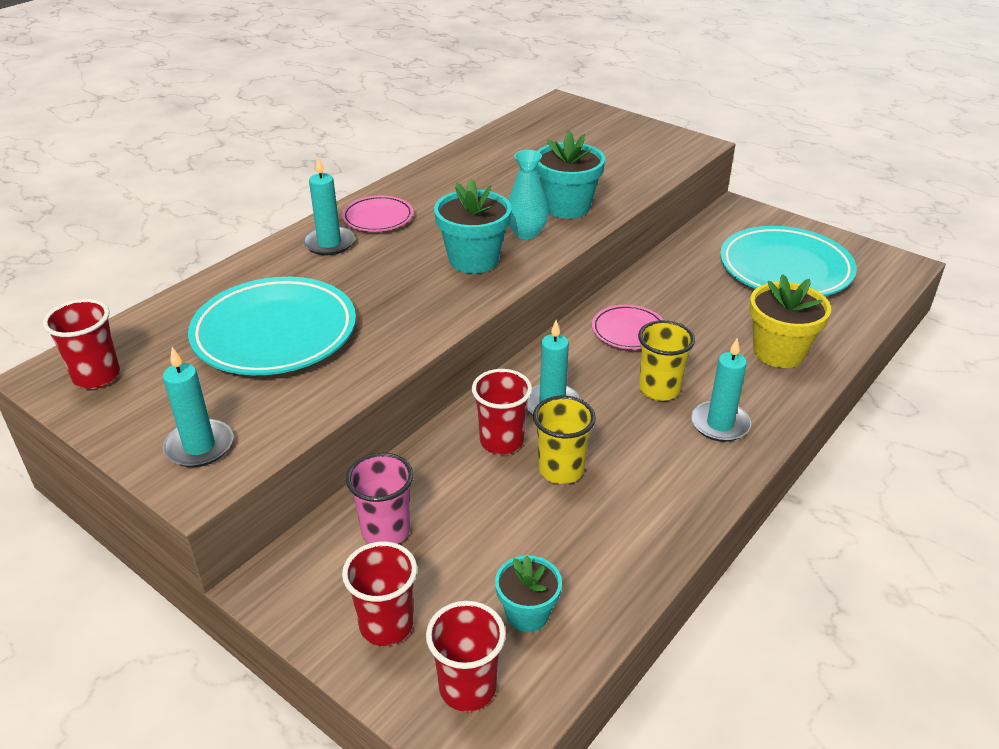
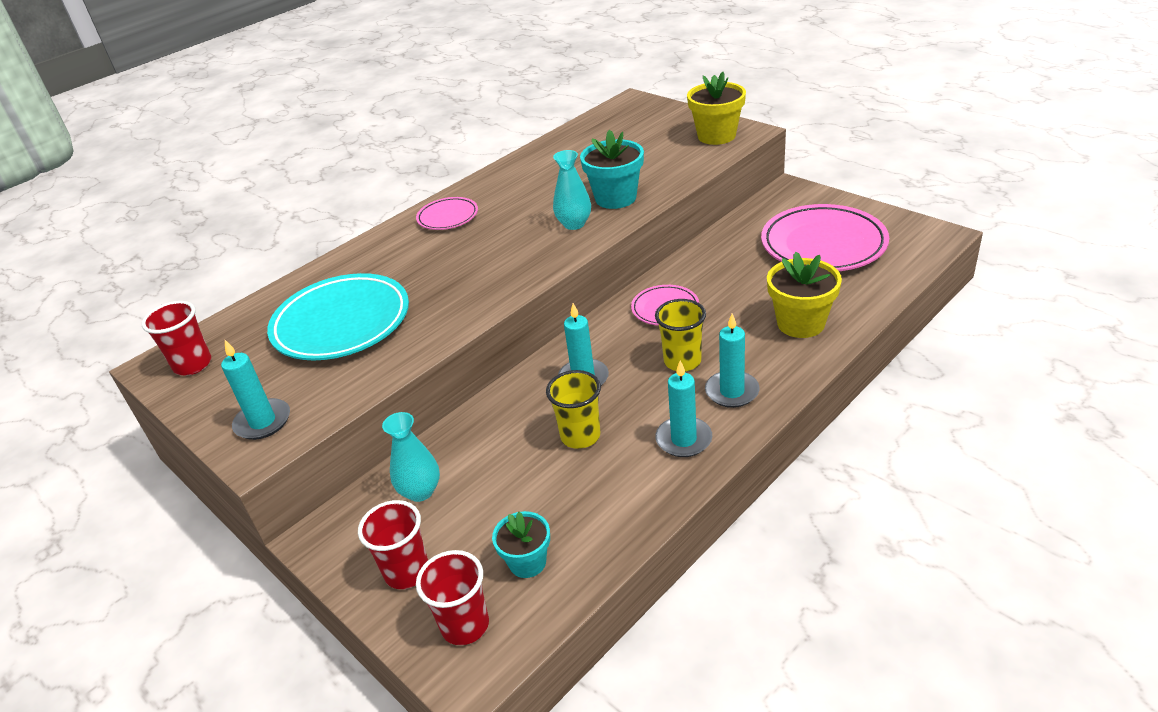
camera: 10 degrees right, 0 degrees up
turquoise candle [303,157,355,255] -> turquoise candle moved to [655,361,712,457]
pink cup [346,452,413,544] -> turquoise vase [382,412,440,502]
turquoise flower pot [434,179,512,273] -> none
red cup [472,369,532,454] -> none
turquoise plate [720,226,857,296] -> pink plate [761,204,889,271]
none -> yellow flower pot [687,72,746,145]

